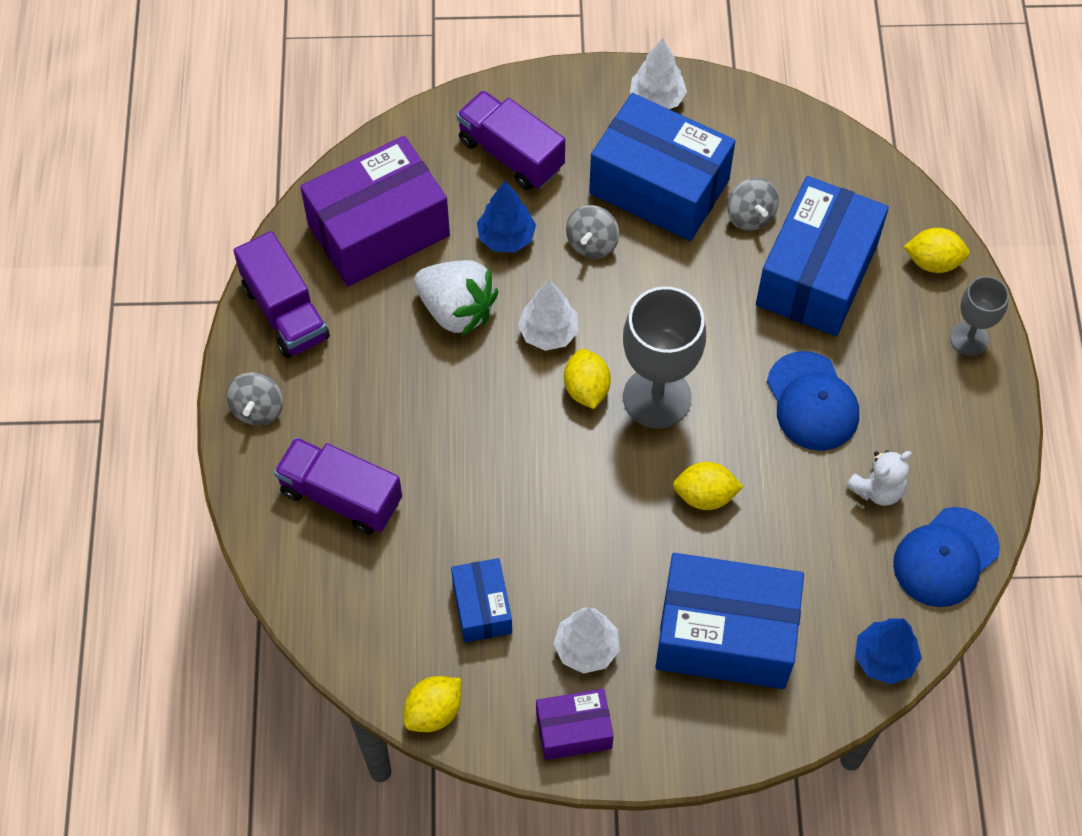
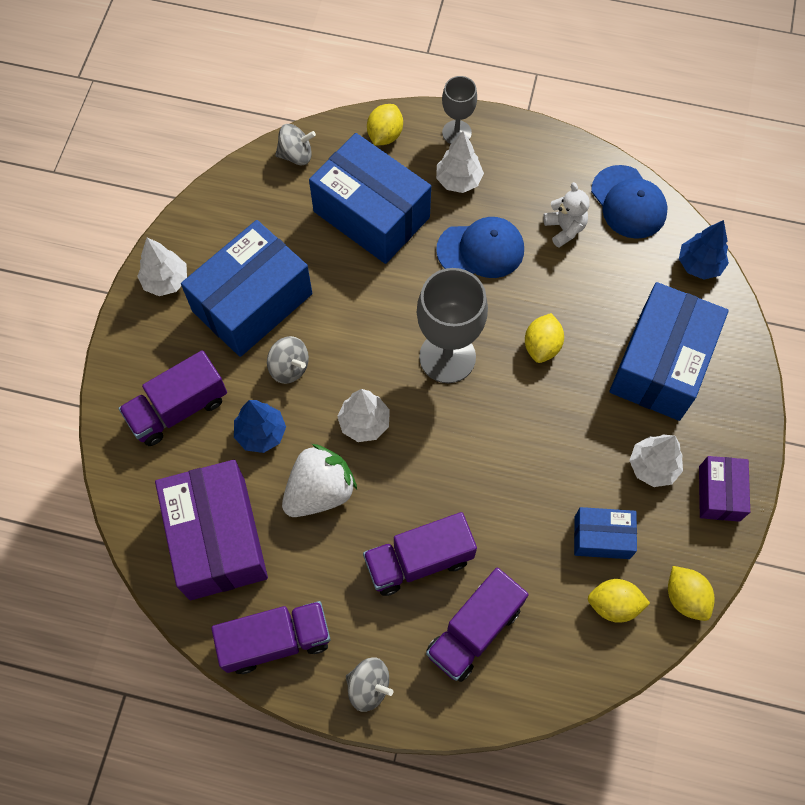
camera: 75 degrees left, 5 degrees up
yellow lemon [564,349,611,409] -> yellow lemon moved to [588,579,650,623]
grey spinning top [727,178,779,231] -> grey spinning top moved to [275,124,316,165]
none -> purple truck [363,512,477,596]
none -> white tree [436,131,484,193]

